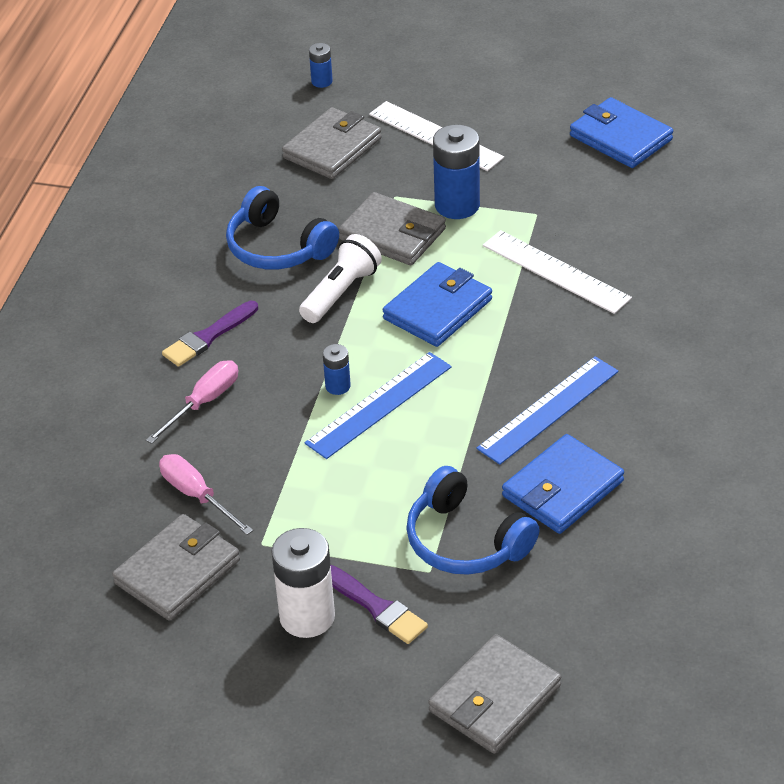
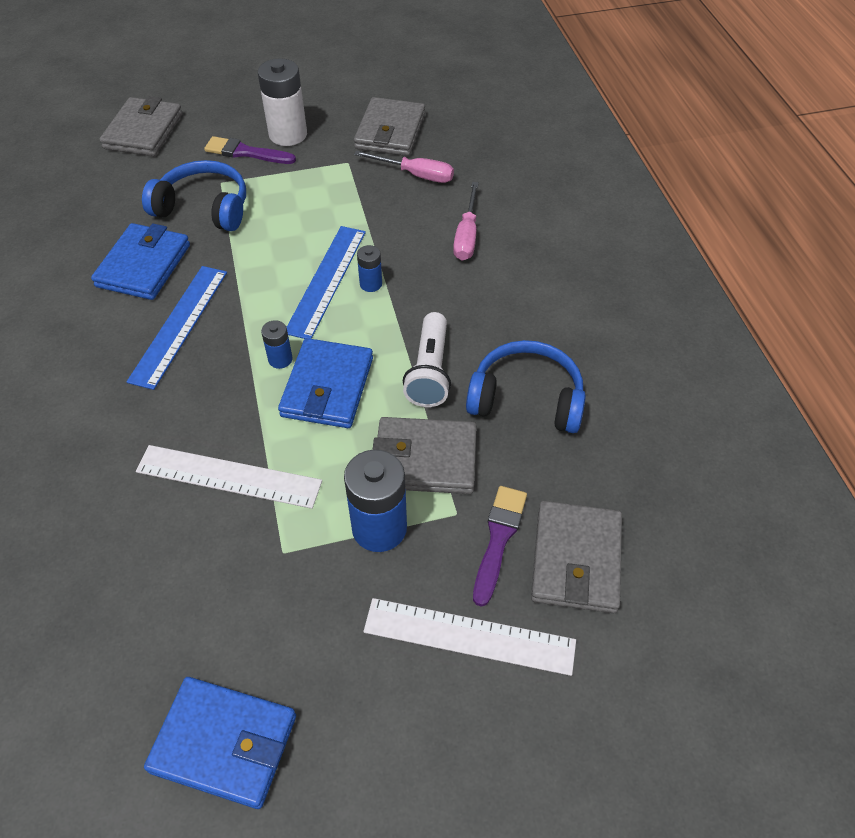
camera: 150 degrees right, 10 degrees up
purple brush [162,301,258,367] -> purple brush moved to [473,486,527,607]
blue battery [309,43,333,88] -> blue battery moved to [261,320,293,369]

